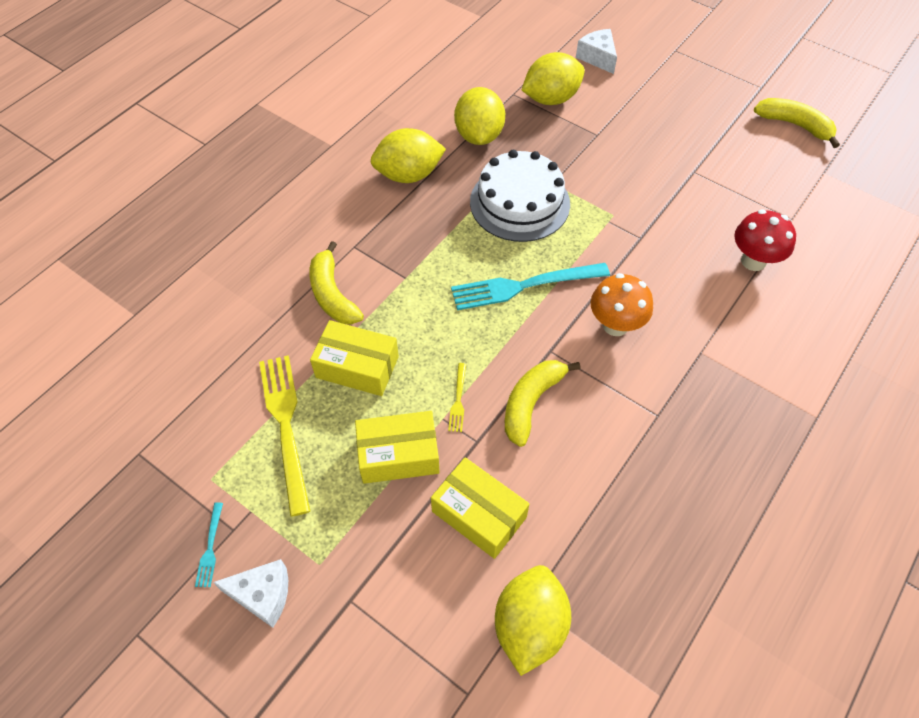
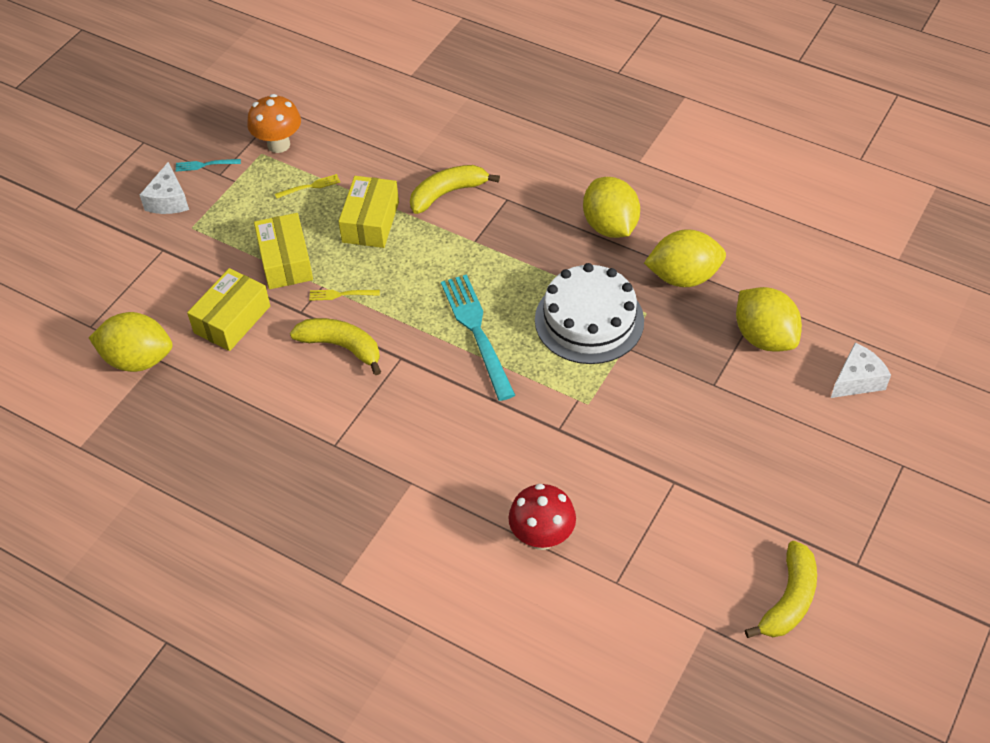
camera: 85 degrees right, 5 degrees down
yellow fork [259,355,310,516] -> yellow fork [275,174,340,199], size x0.44
orange mushroom [591,273,653,336] -> orange mushroom moved to [247,94,301,153]

